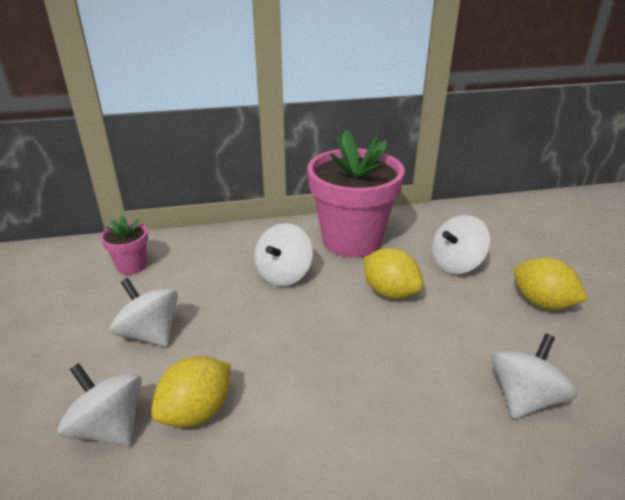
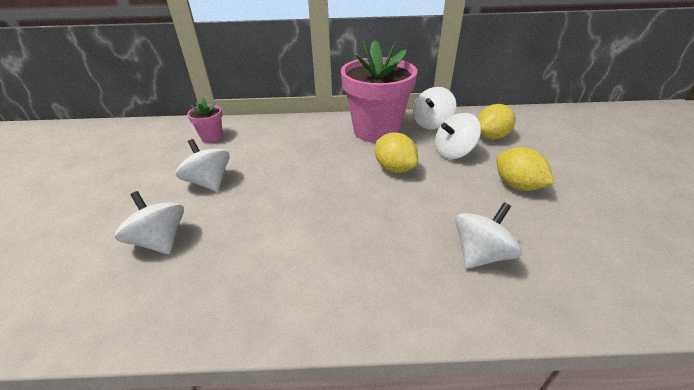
camera: 10 degrees right, 5 degrees up
yellow lemon [151,356,230,427] -> yellow lemon moved to [477,104,516,139]
white spinning top [254,223,313,286] -> white spinning top moved to [413,87,456,129]

